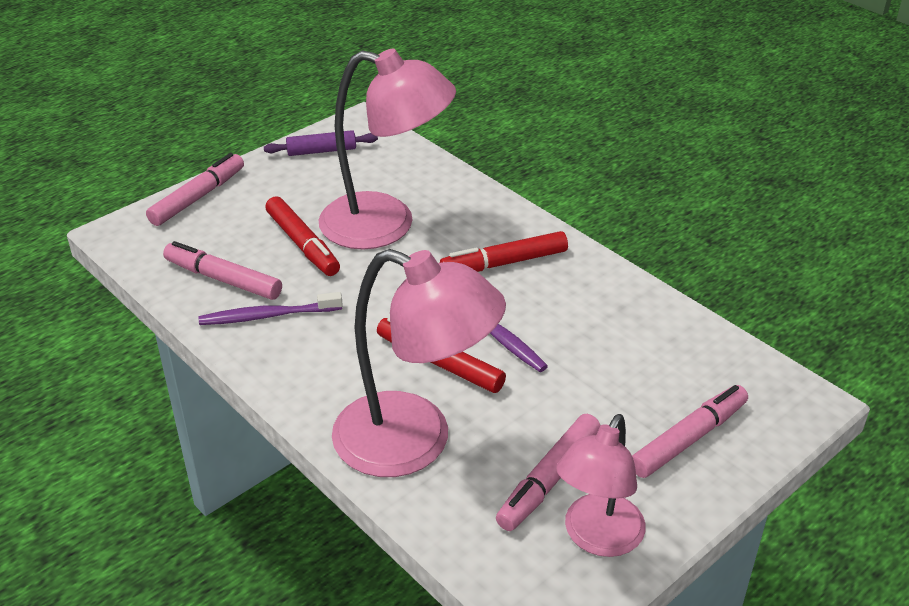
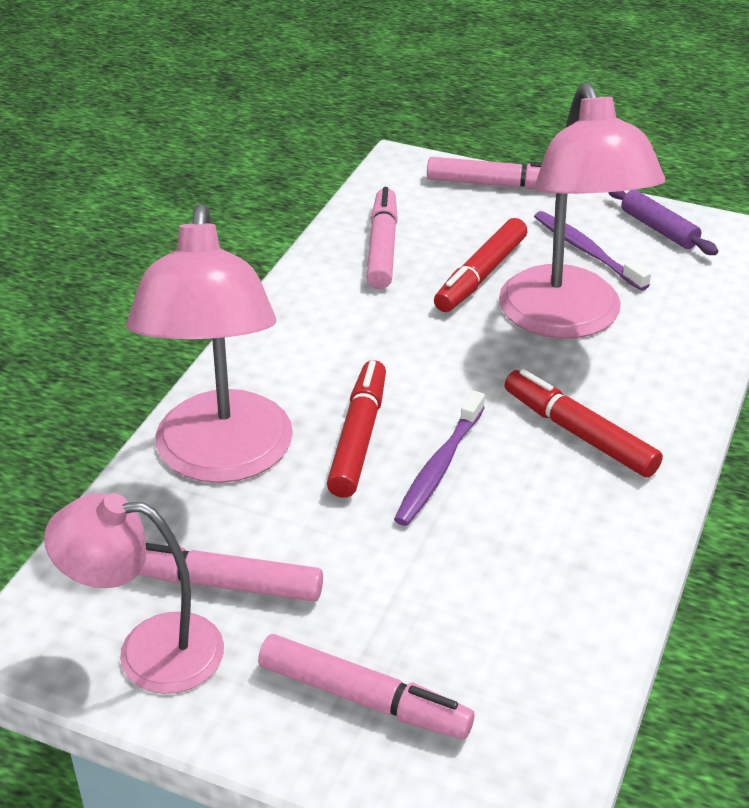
camera: 65 degrees right, 0 degrees up
purple toothbrush [198,292,343,325] -> purple toothbrush moved to [534,211,651,291]

